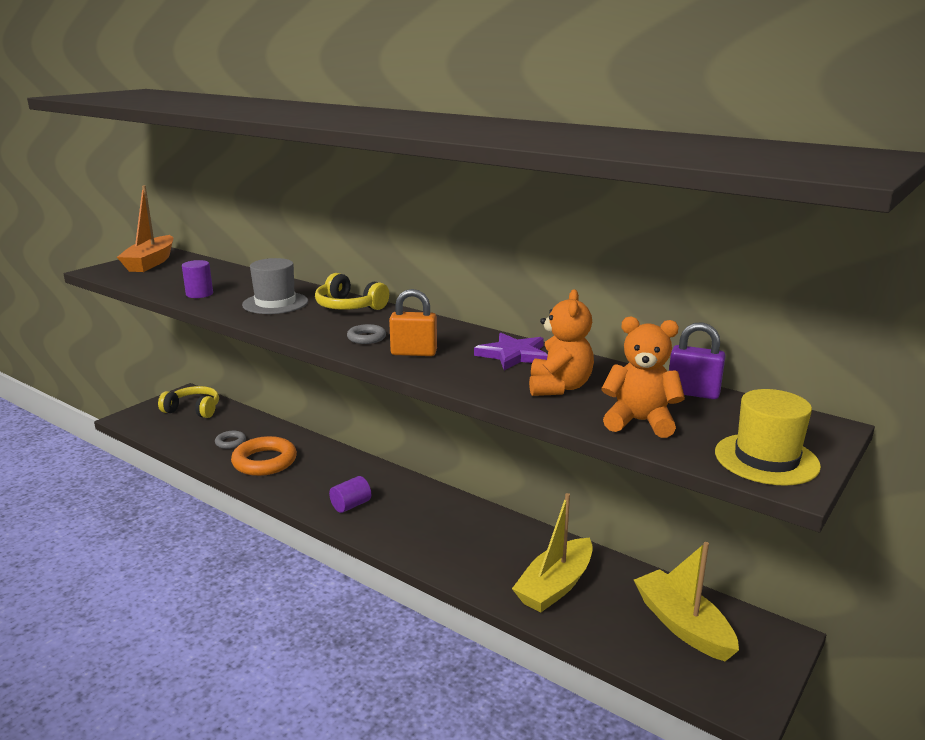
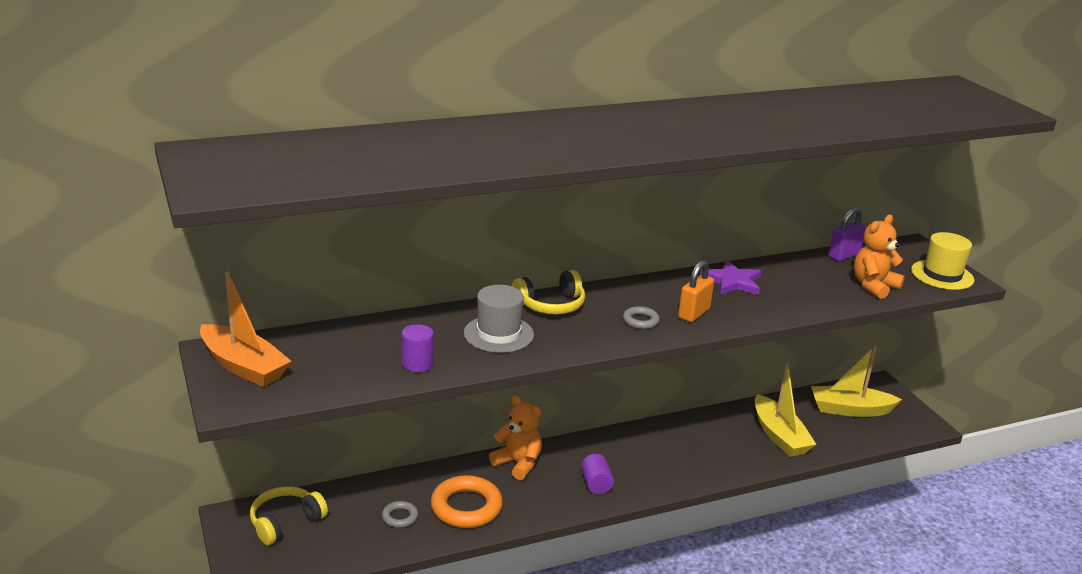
camera: 60 degrees left, 5 degrees up
orange teddy bear [529,289,594,396] -> orange teddy bear moved to [489,395,542,480]

